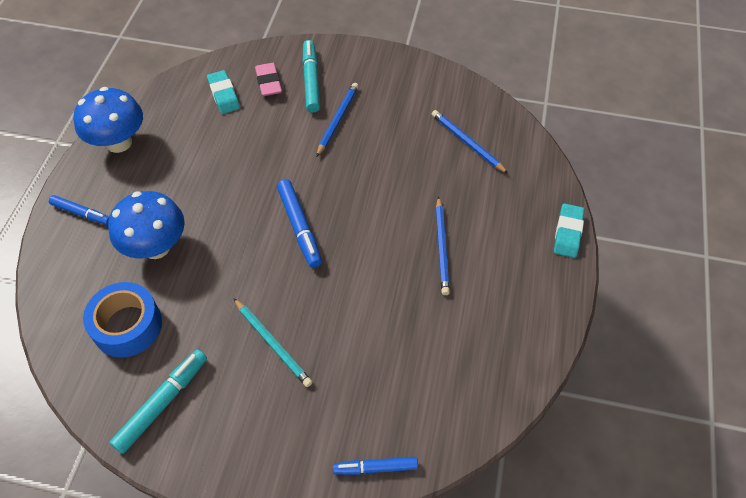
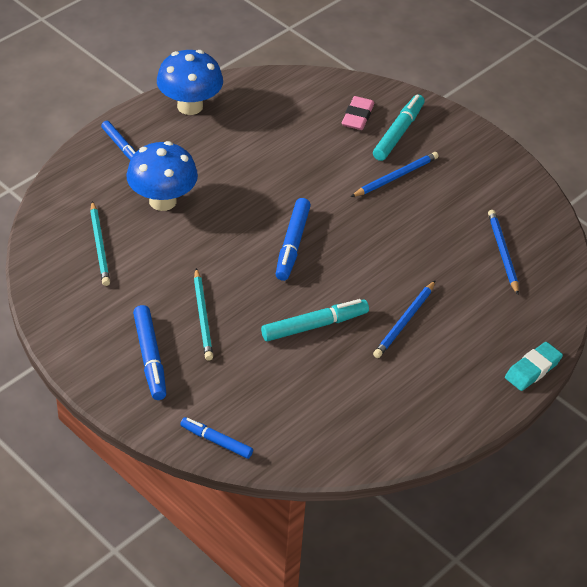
camera: 30 degrees right, 10 degrees down
blue tape [83,282,162,358] -> turquoise pencil [90,201,110,286]
turquoise marker [110,349,207,454] -> turquoise marker moved to [261,299,369,342]
turquoise eraser [207,70,240,114] -> none
none -> blue marker [133,305,167,400]

